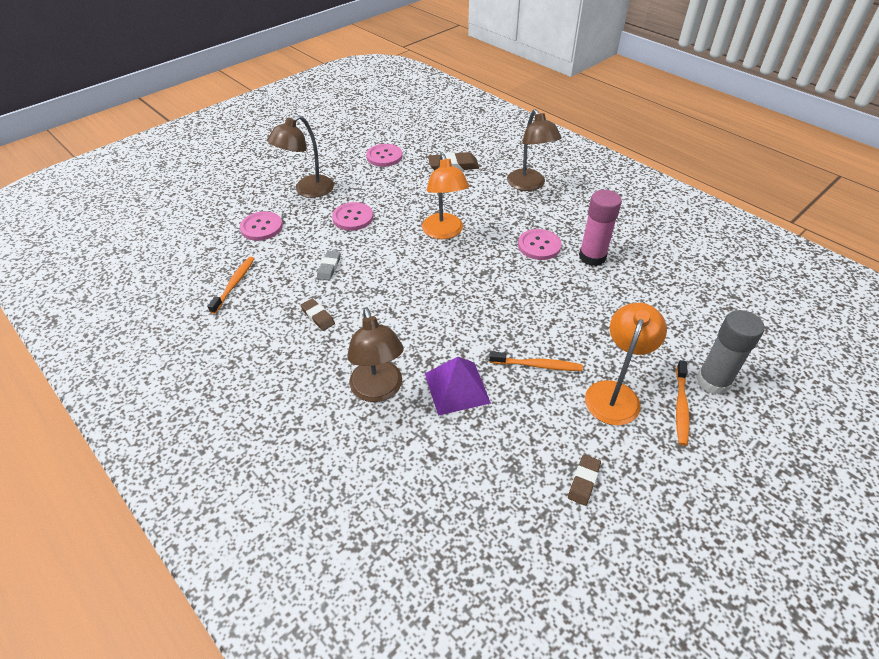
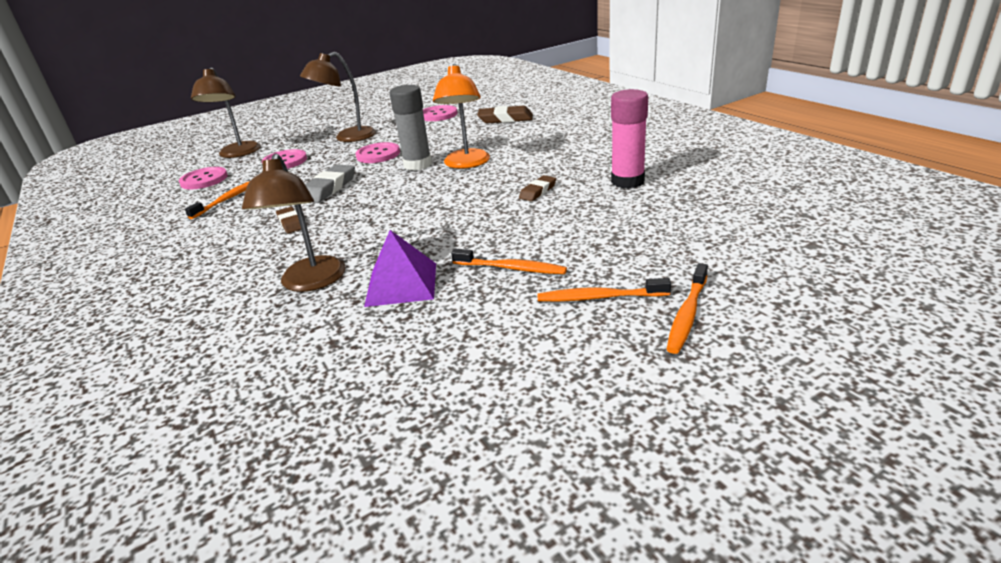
camera: 15 degrees right, 15 degrees down
grey eraser [317,251,340,280] -> grey eraser [305,164,355,203], size x1.63
brown lamp [507,109,562,191] -> brown lamp moved to [191,67,261,158]
pink button [518,229,562,260] -> pink button moved to [179,167,228,190]
brown eraser [568,454,601,506] -> brown eraser moved to [519,175,556,201]
orange lamp [585,303,667,425] -> orange toothbrush [537,278,671,302]
grey glue stick [696,310,765,395] -> grey glue stick moved to [389,85,432,171]

